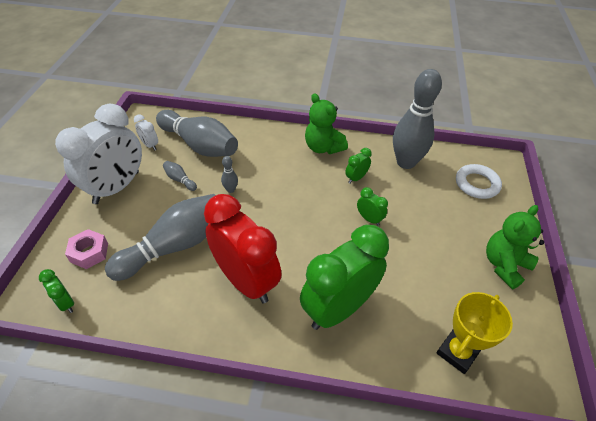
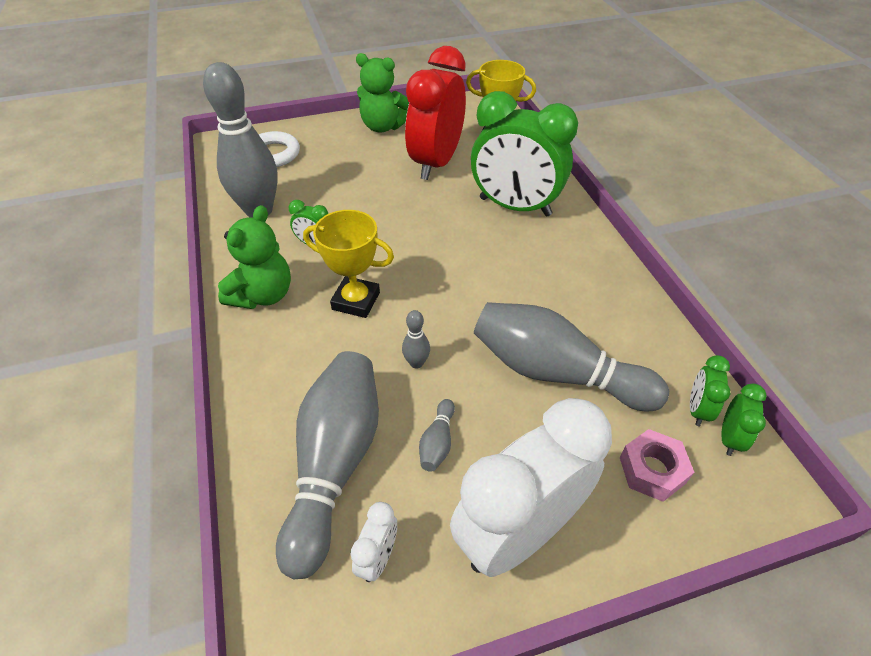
camera: 115 degrees left, 0 degrees up
white clock [55,104,142,204] -> white clock turned 45 degrees counterclockwise [450,398,612,577]
red clock [204,194,282,303] -> red clock moved to [405,46,466,180]
green clock [357,187,388,226] -> green clock moved to [690,355,730,426]
none -> yellow trophy [303,210,394,318]

